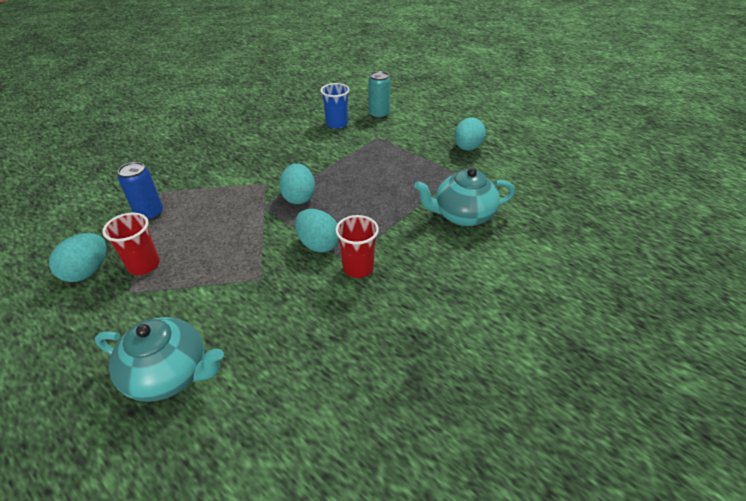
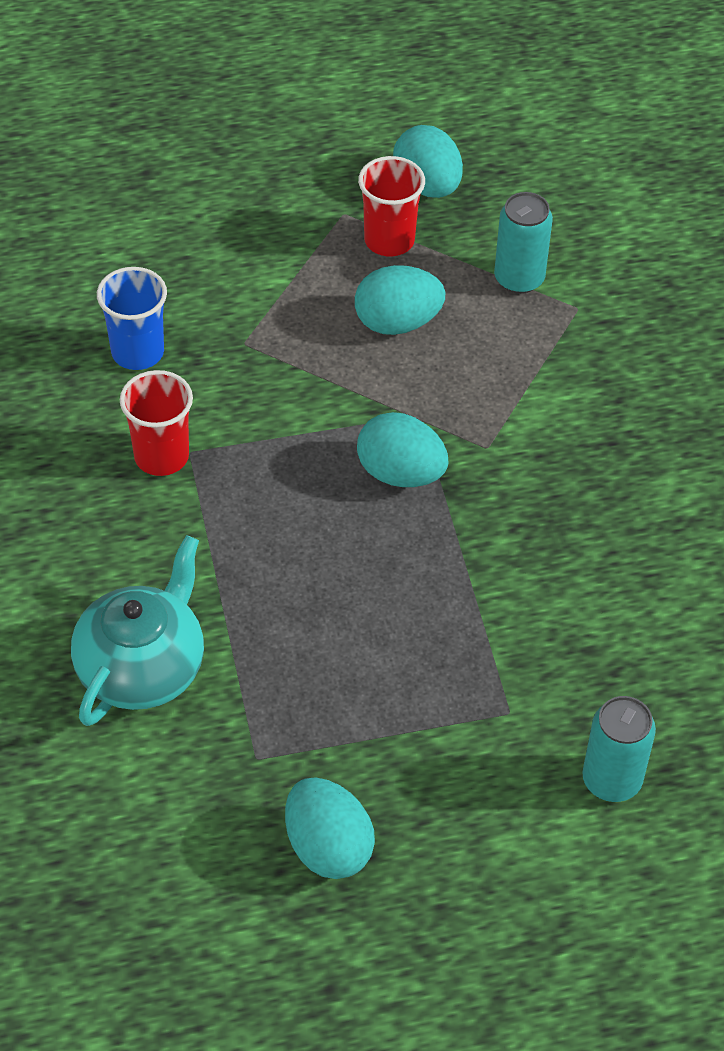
camera: 125 degrees right, 10 degrees up
turquoise teapot [95,317,224,402] -> none
blue can [118,162,163,221] -> turquoise can [494,192,553,294]
turquoise egg [295,209,339,253] -> turquoise egg moved to [355,265,445,335]
blue cup [320,83,350,129] -> blue cup moved to [97,267,167,370]

